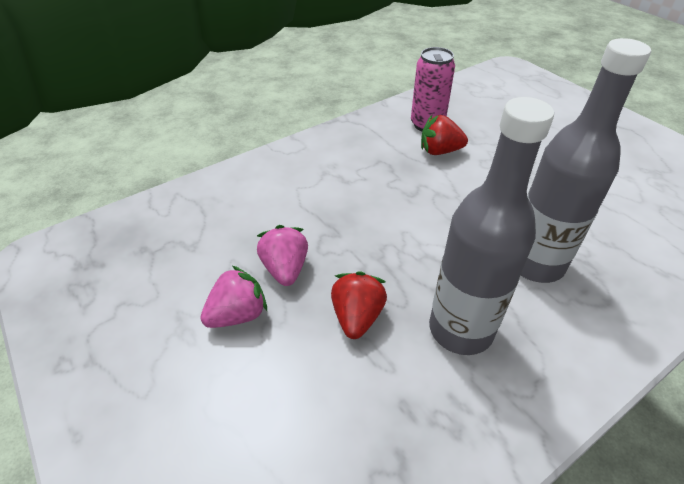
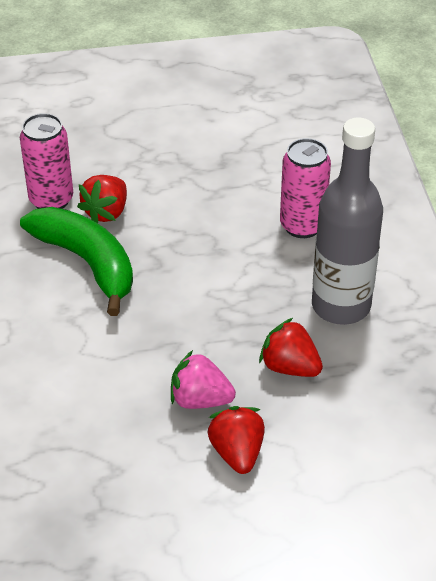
camera: 65 degrees left, 0 degrees up
pink strawberry [200,266,267,328] -> red strawberry [208,406,265,474]
grey bottle [521,38,651,283] -> pink can [280,138,331,238]
none -> green banana [20,207,133,316]

